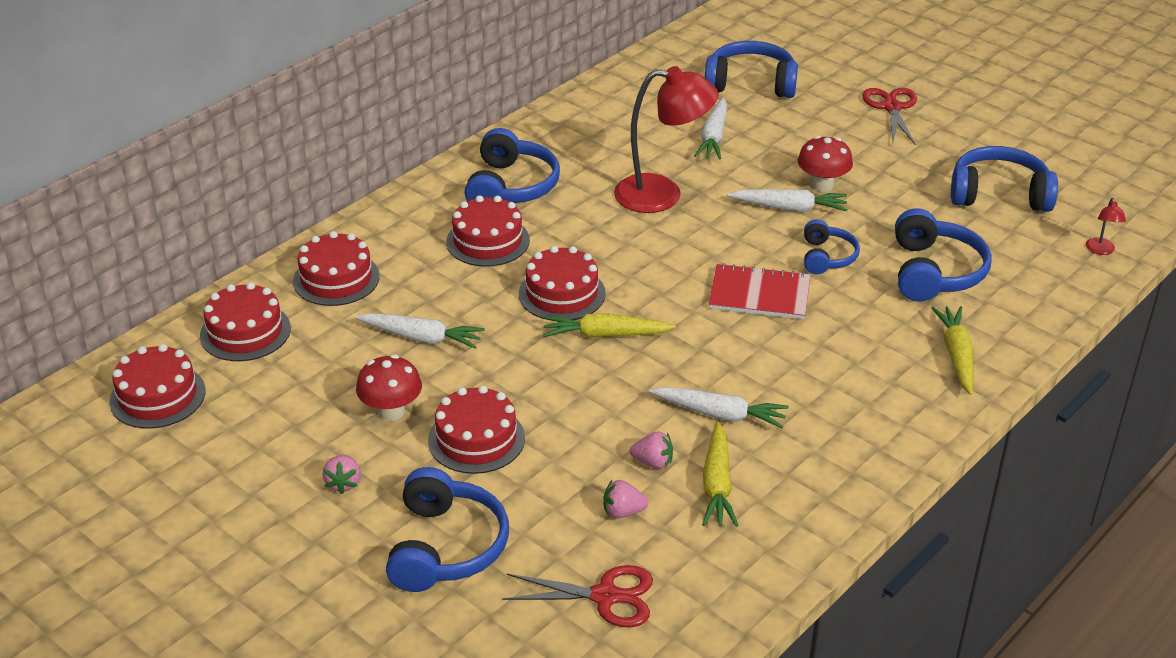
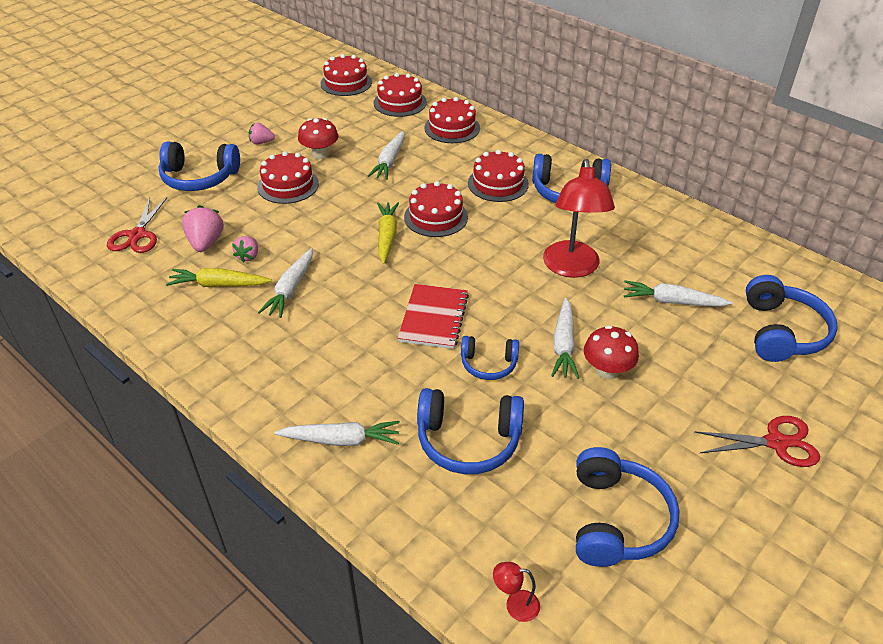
camera: 90 degrees right, 5 degrees up
pink strawberry [603,480,648,519] -> pink strawberry [182,205,224,252], size x1.58
yellow carrot [931,306,973,395] -> white carrot [274,421,400,446]

